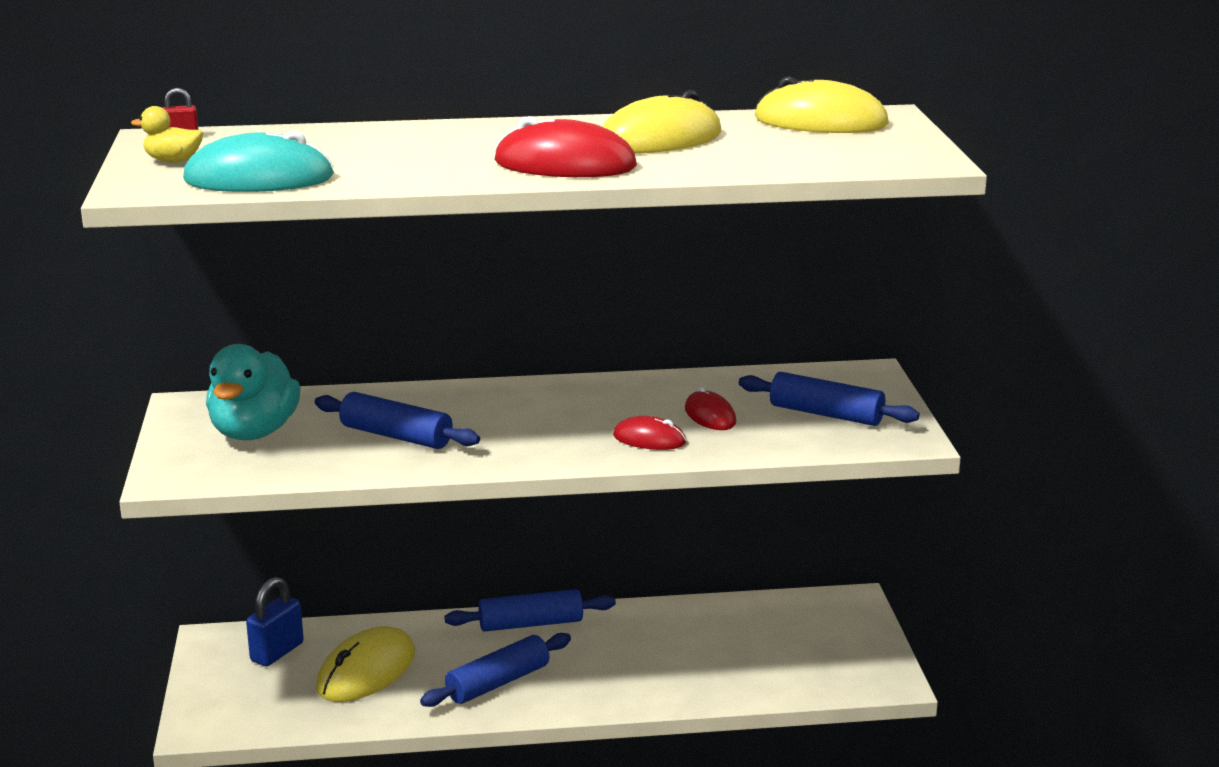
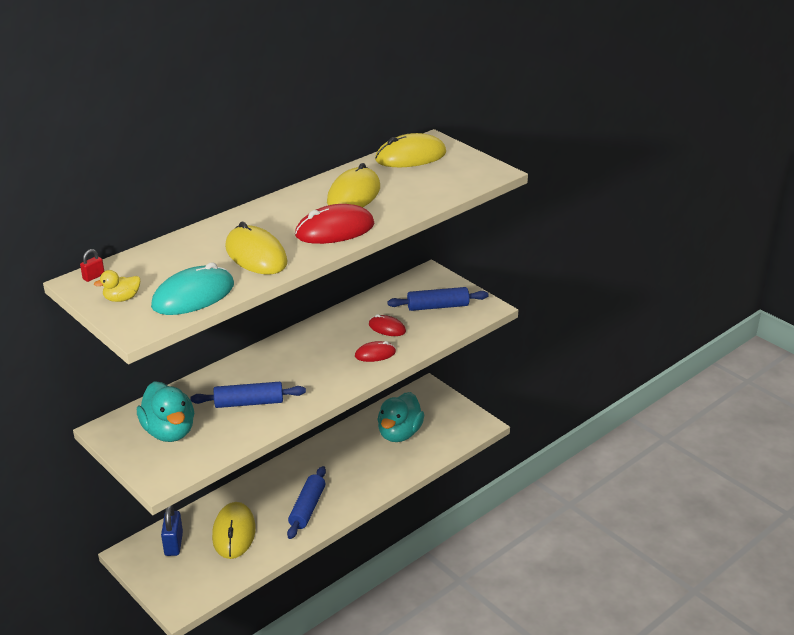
camera: 35 degrees left, 10 degrees up
blue rolling pin [445,589,616,632] -> none
none -> yellow mouse [225,221,288,274]
none -> turquoise duck [377,392,424,442]

